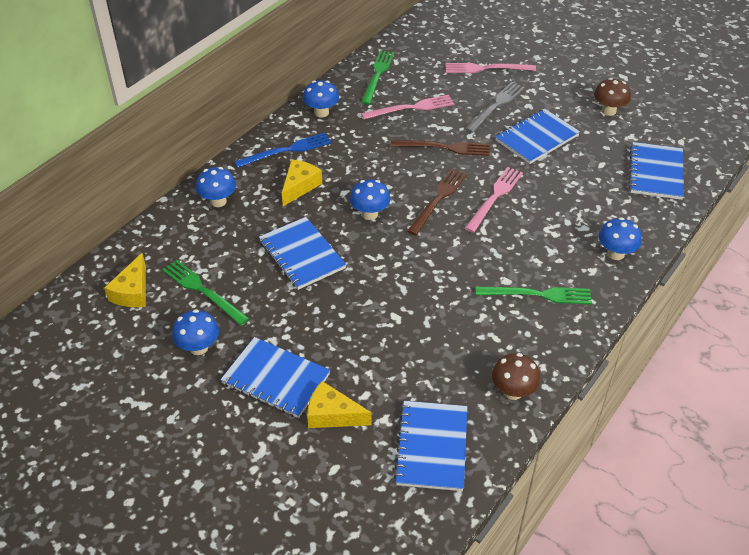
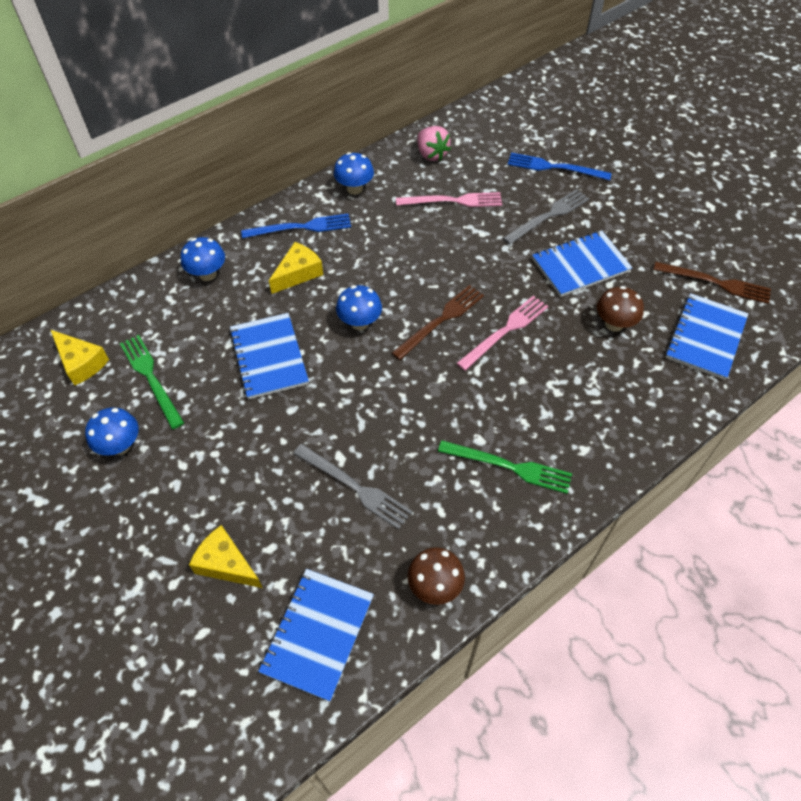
camera: 15 degrees right, 10 degrees up
yellow cheese [104,253,146,307] -> yellow cheese turned 75 degrees counterclockwise [51,330,109,386]
blue notebook [220,337,330,418] -> none
green fork [361,50,394,105] -> pink strawberry [417,126,451,161]
brown fork [391,140,490,156] -> brown fork moved to [653,262,771,304]
pink fork [446,63,536,73] -> blue fork [508,153,612,180]
brown mushroom [594,78,631,116] -> brown mushroom moved to [597,286,644,332]
blue mushroom [599,217,642,260] -> none
none -> grey fork [293,444,412,529]

